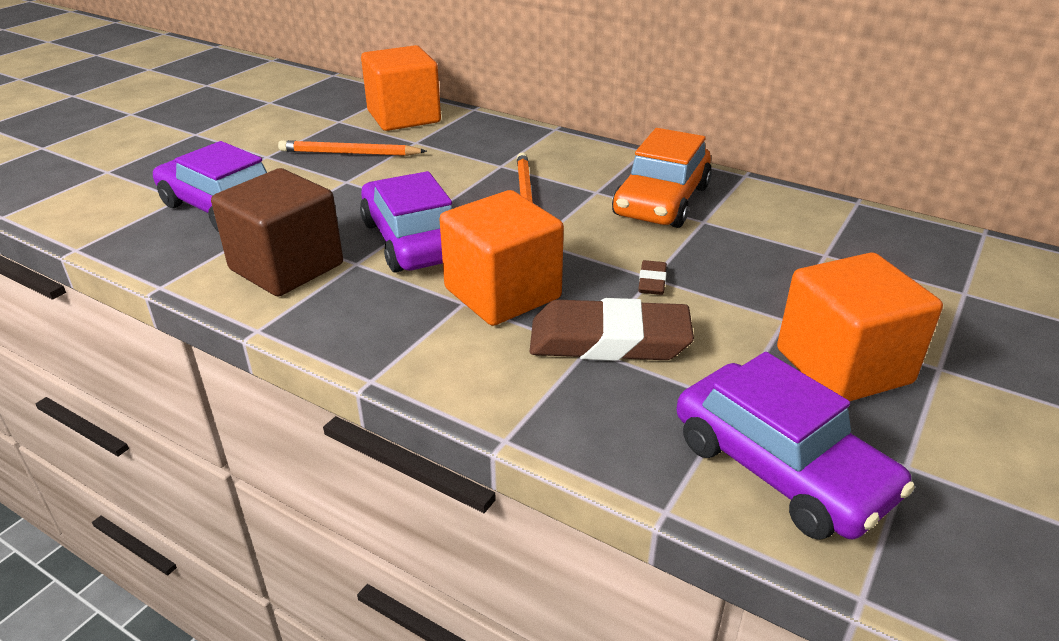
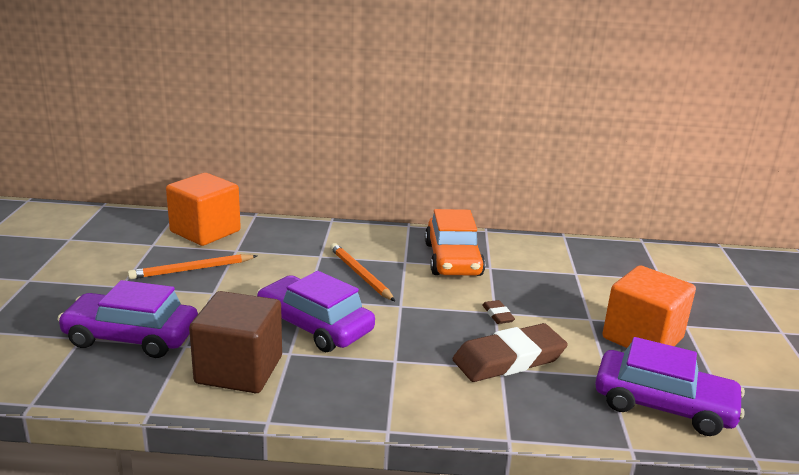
camera: 30 degrees left, 10 degrees down
orange cube [440,190,564,326] -> none

